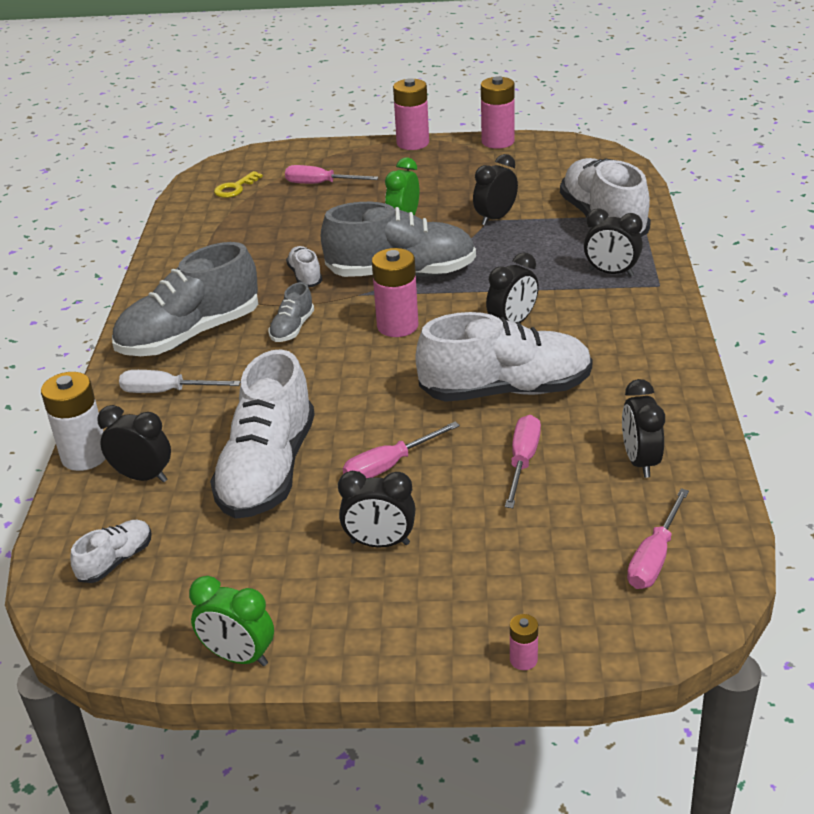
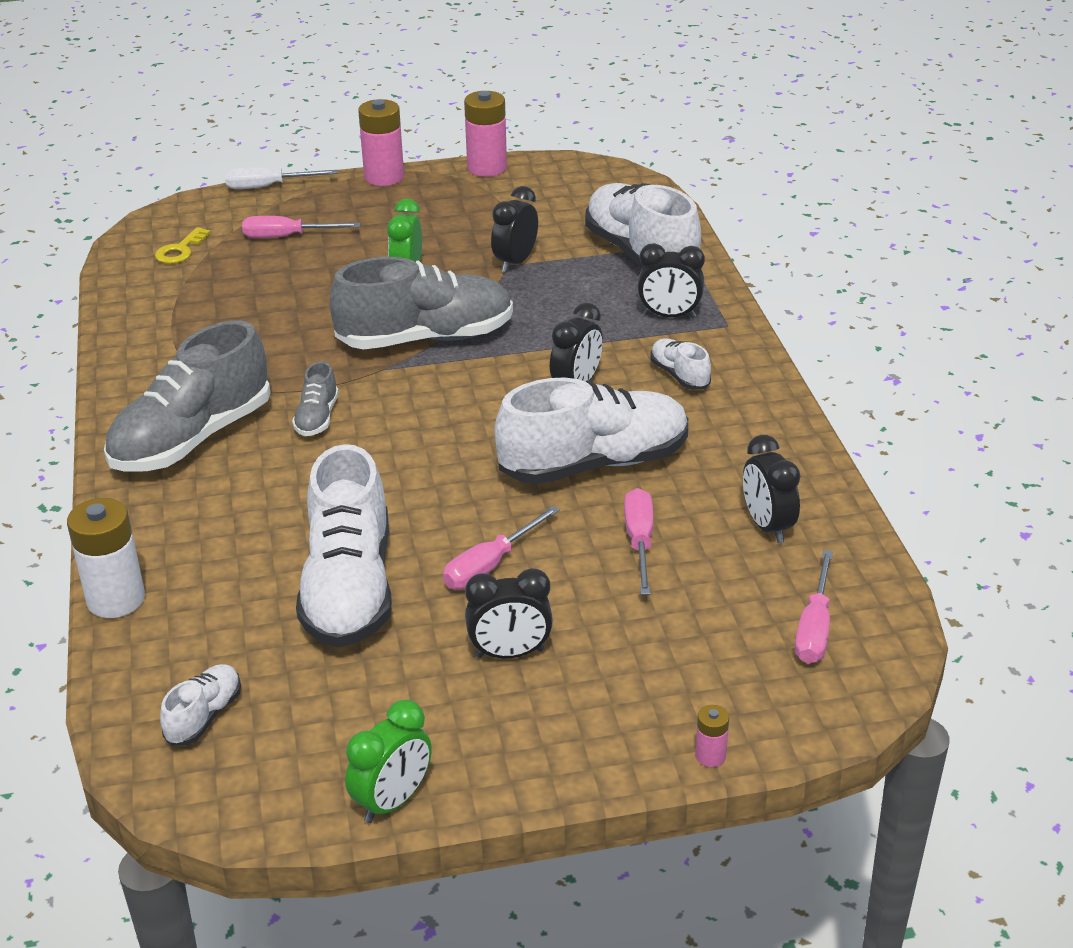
camera: 15 degrees left, 0 degrees up
black clock [97,405,171,483] -> none
white screwdriver [119,370,241,393] -> white screwdriver moved to [225,167,337,189]
green clock [189,576,274,666] -> green clock turned 60 degrees counterclockwise [345,700,432,823]
white shoe [286,246,322,287] -> white shoe moved to [651,338,711,390]
pink battery [372,248,418,337] -> none

